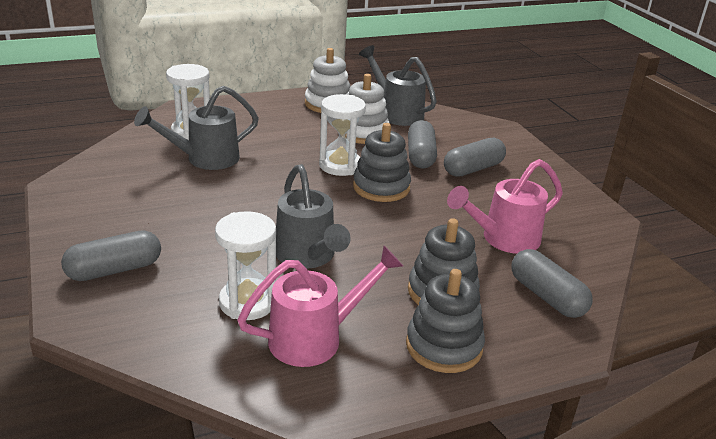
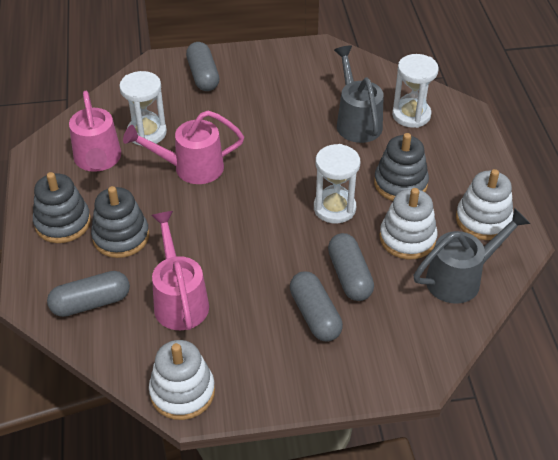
camera: 105 degrees right, 15 degrees up
grey watering can [276,164,351,269] -> pink watering can [123,111,244,184]
grey stacking toy [353,123,411,202] -> grey stacking toy moved to [374,133,429,201]
grey capsule [408,120,437,169] -> grey capsule turned 60 degrees clockwise [328,233,374,301]
none -> white stacking toy [149,340,215,420]

